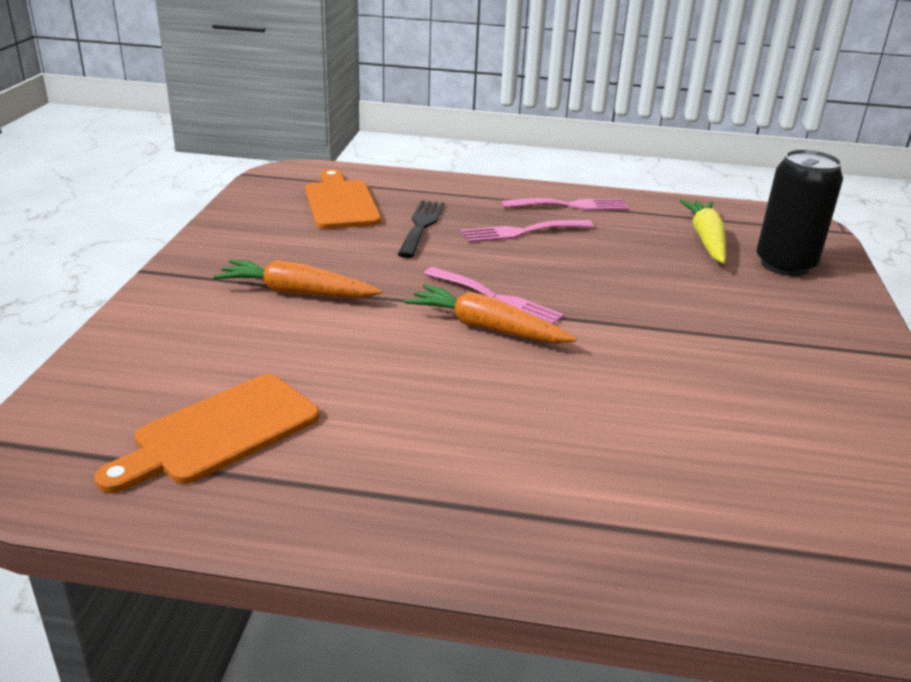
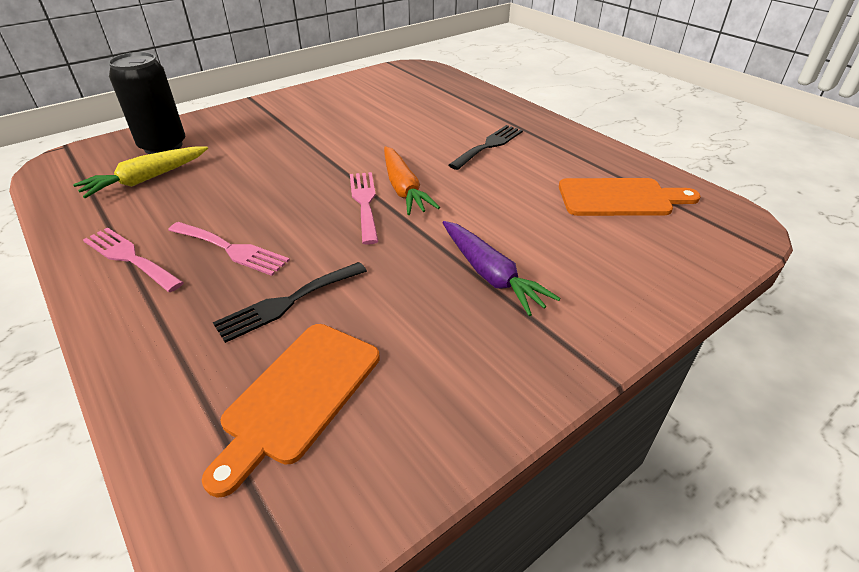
camera: 135 degrees left, 10 degrees up
orange carrot [213,259,382,298] -> purple carrot [442,221,560,316]
none -> black fork [449,125,523,170]

